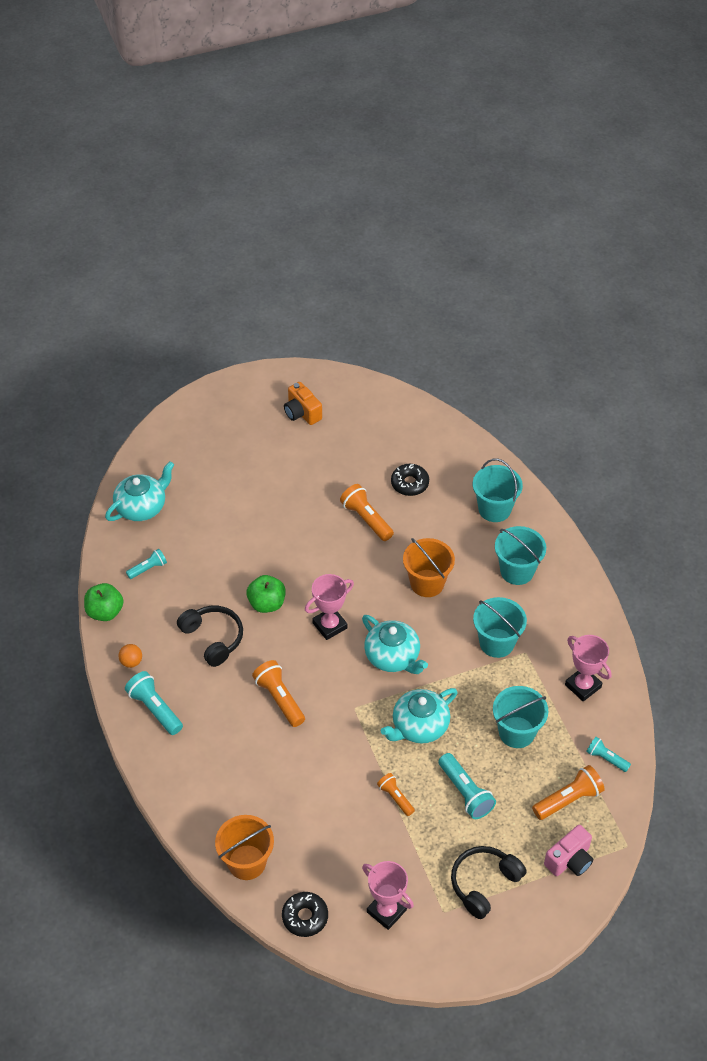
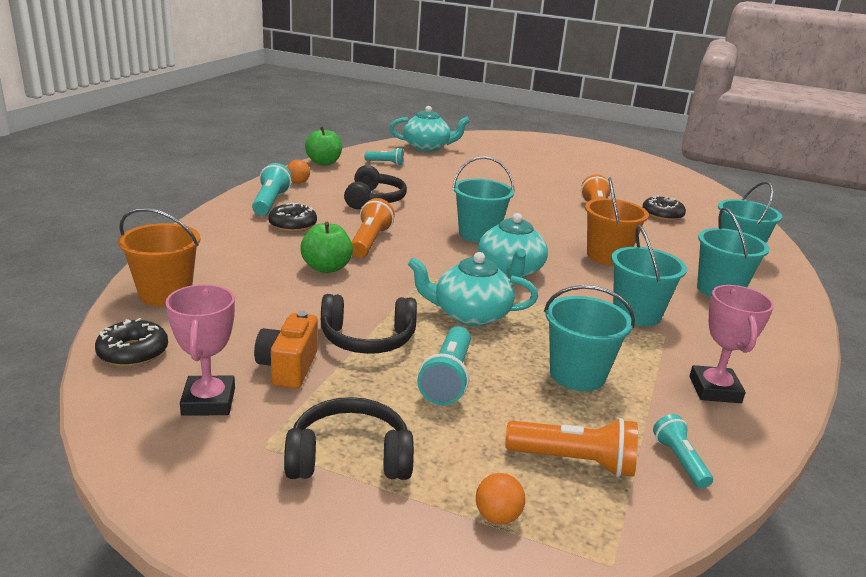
camera: 40 degrees right, 25 degrees down
green apple [247,575,286,613] -> green apple moved to [300,222,353,273]
orange camera [284,382,322,425] -> orange camera moved to [254,311,318,389]
pink trophy [305,574,354,640] -> turquoise bucket [452,156,515,243]
orange flashlight [377,773,415,816] -> black headphones [321,294,417,354]
pink camera [544,825,593,876] -> orange ball [476,473,525,525]
none -> black donut [268,203,317,232]

